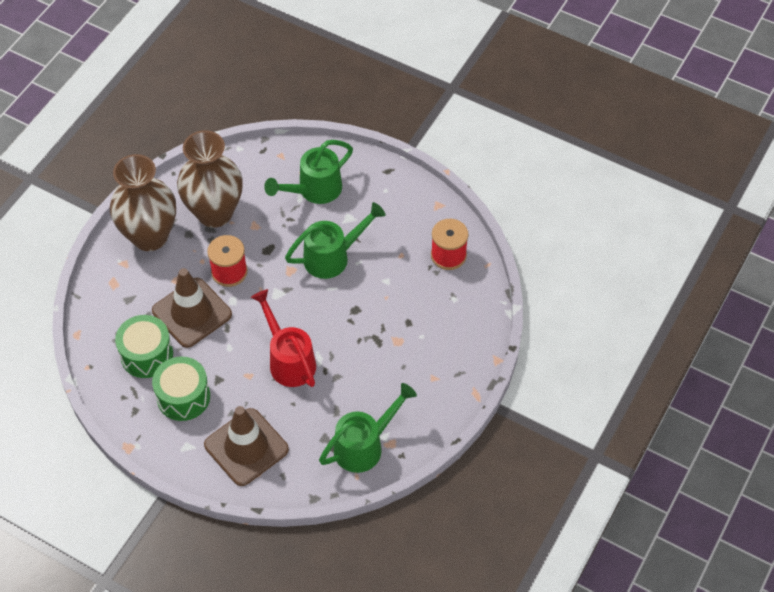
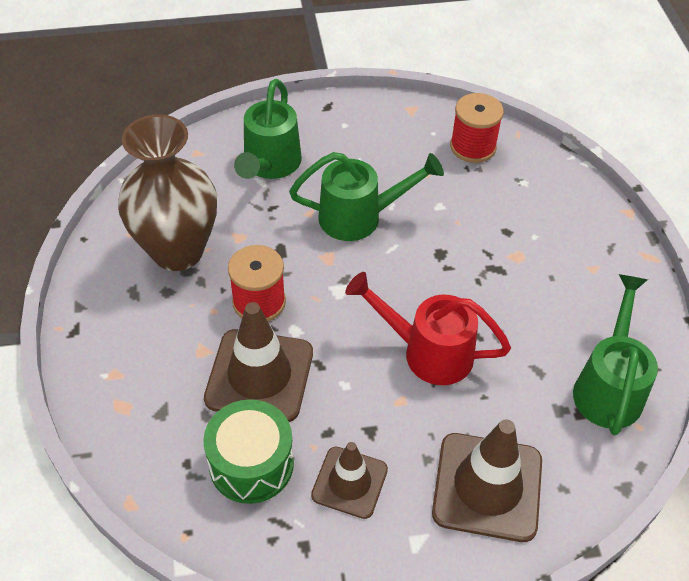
camera: 40 degrees left, 5 degrees down
brown vase [110,154,176,251] -> none
green drum [152,357,210,421] -> brown traffic cone [311,442,388,519]
green watering can [285,202,386,279] -> green watering can turned 60 degrees clockwise [289,152,444,241]

